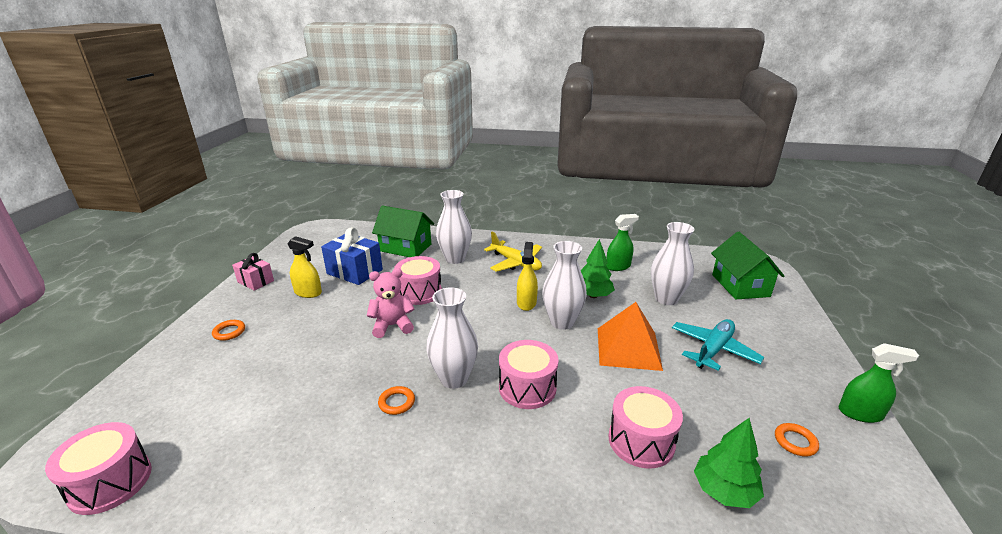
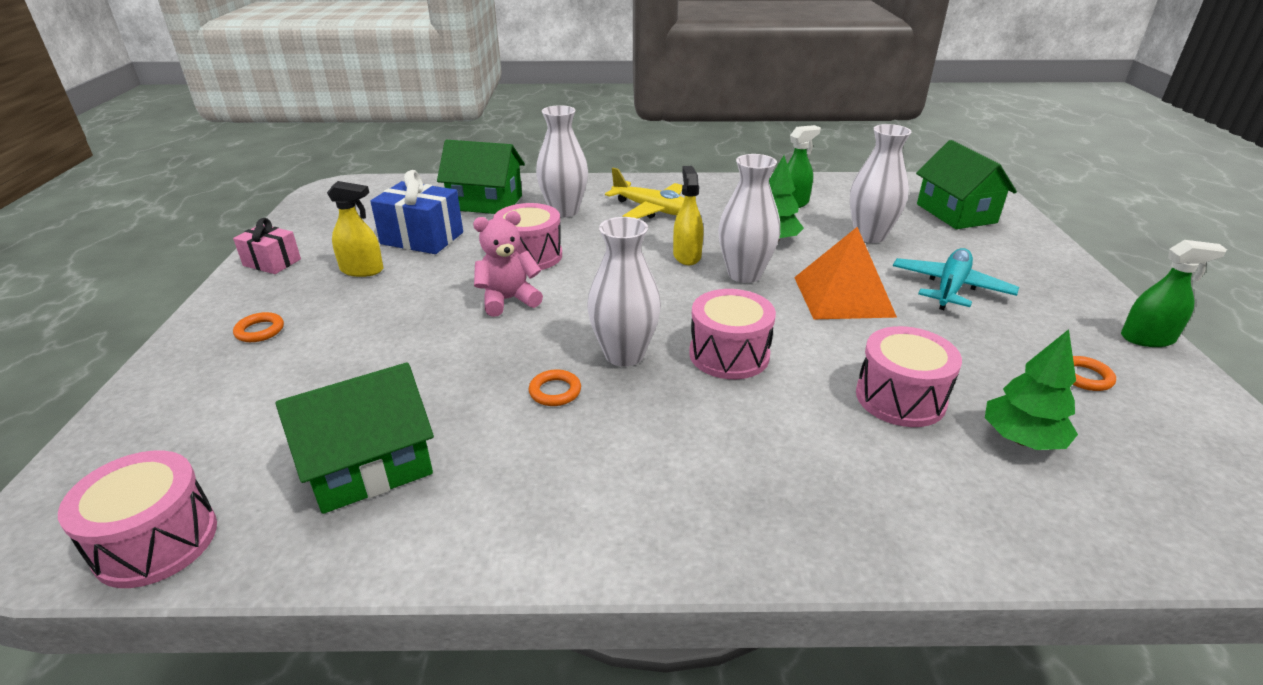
camera: 10 degrees left, 5 degrees up
none -> green house [275,362,434,514]

